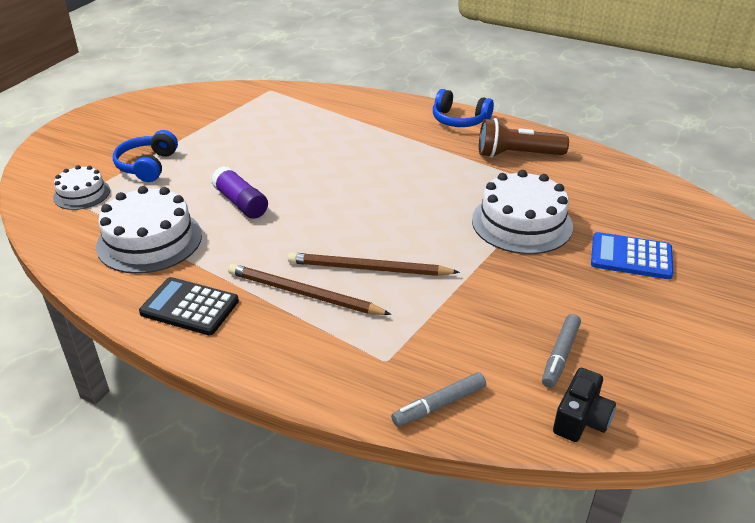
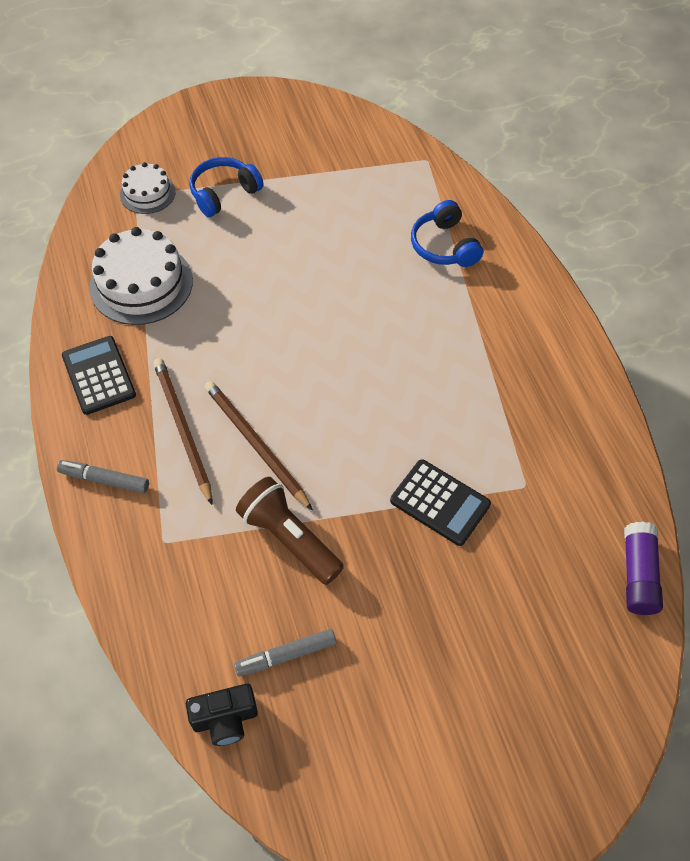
camera: 45 degrees right, 20 degrees up
purple glue stick [211,166,268,219] -> purple glue stick moved to [624,522,663,615]
grey marker [391,372,486,427] -> grey marker moved to [57,460,149,493]
blue headphones [433,89,494,127] -> blue headphones moved to [411,200,483,267]
white cake [472,170,573,254] -> black calculator [390,459,491,546]
brown flashlight [479,118,569,158] -> brown flashlight moved to [236,477,344,585]
blue calculator [591,232,673,279] -> none

